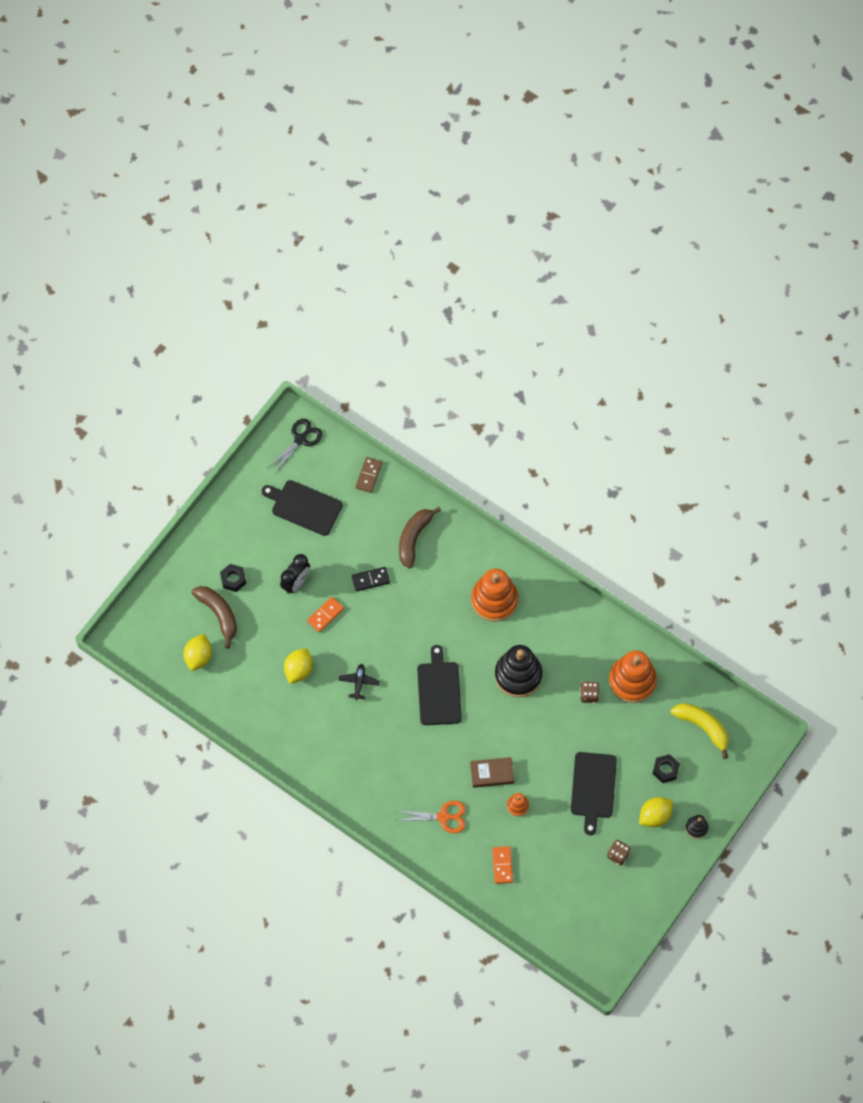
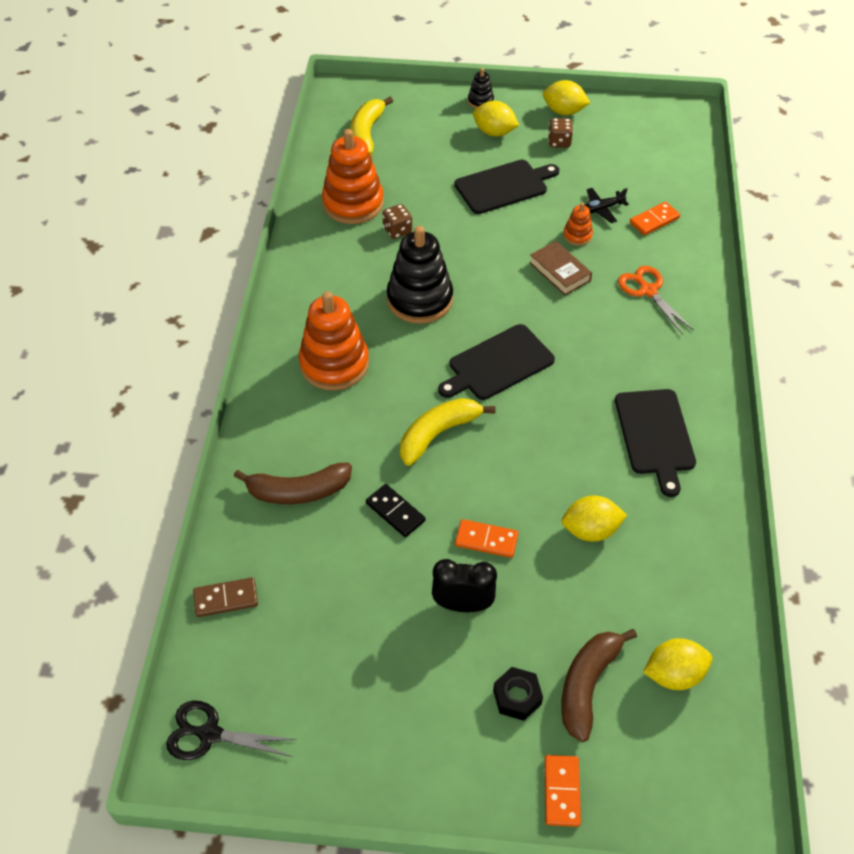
camera: 120 degrees left, 15 degrees down
black cutting board [262,480,343,536] -> black cutting board moved to [615,389,696,497]
black plane [339,664,380,700] -> black plane moved to [584,188,629,223]
black nut [653,754,680,783] -> none
none -> yellow banana [400,398,495,466]
none -> yellow lemon [543,80,590,115]
none -> orange domino [544,755,581,827]

